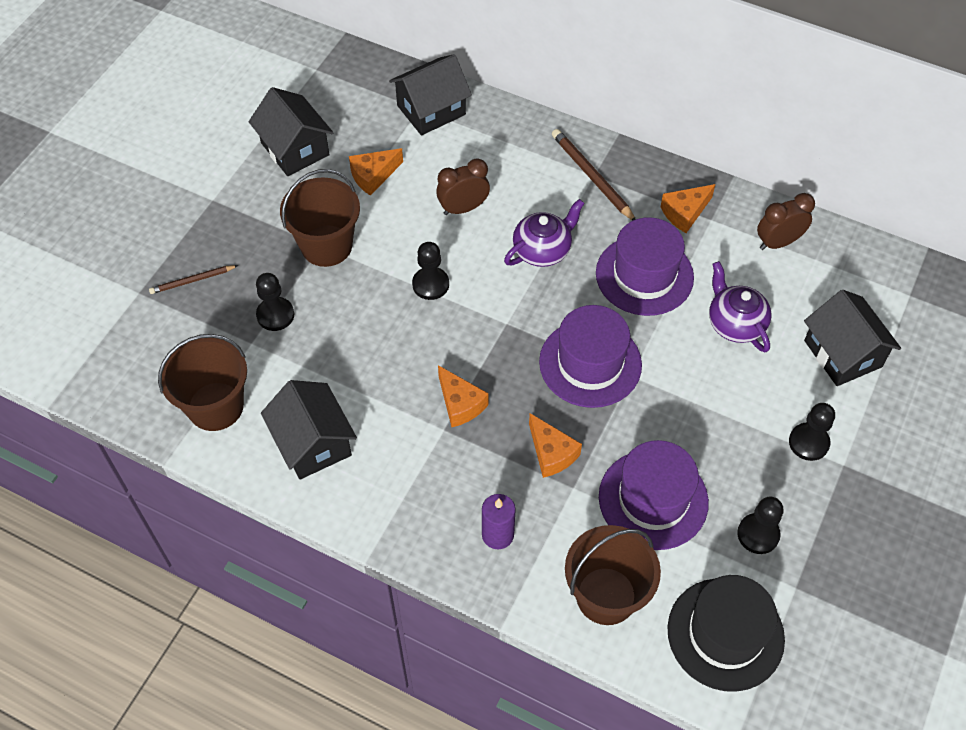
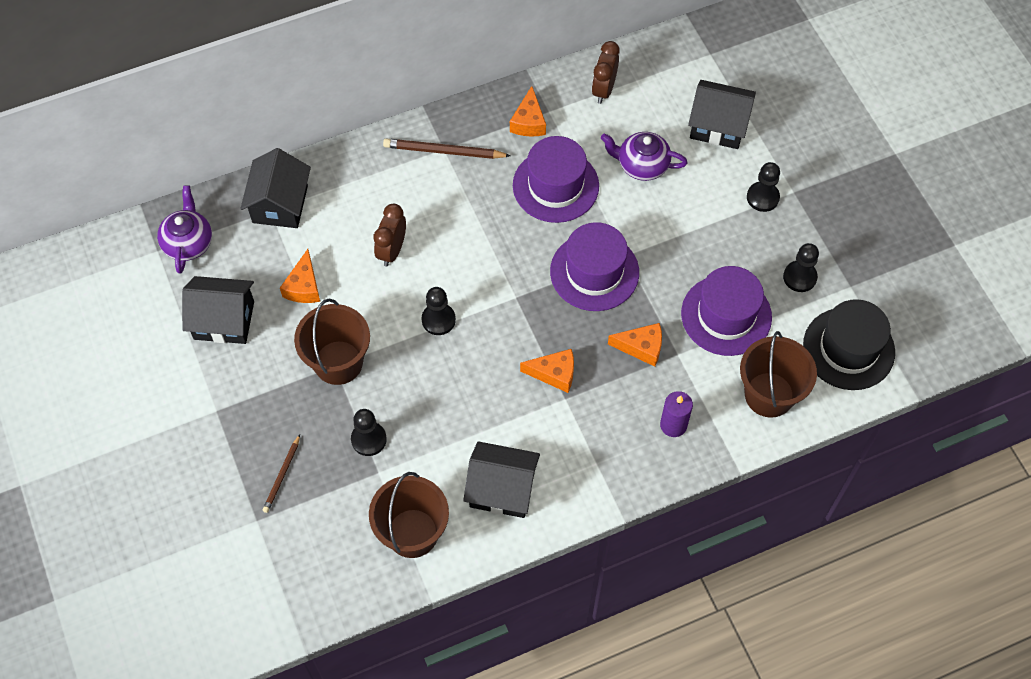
camera: 50 degrees left, 5 degrees up
purple teapot [504,199,585,267] -> purple teapot moved to [157,186,212,274]

